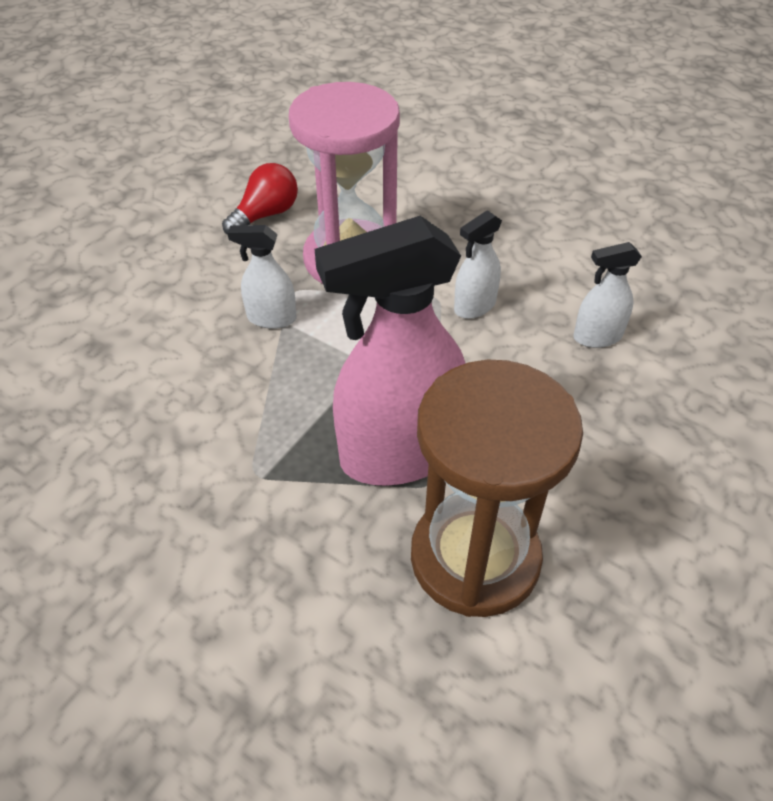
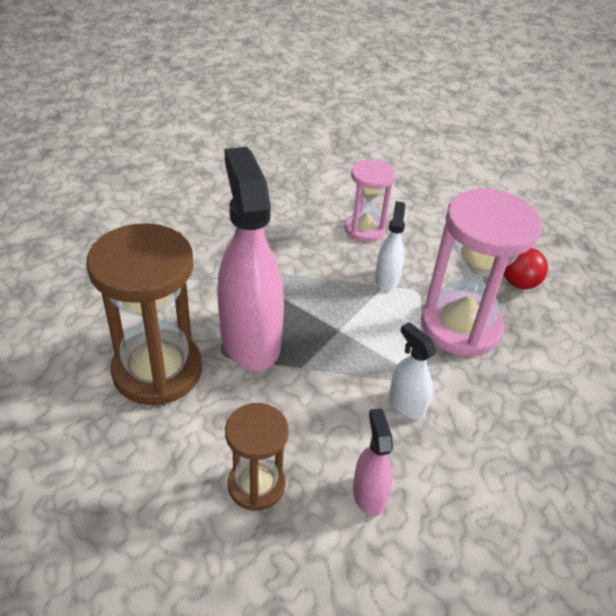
camera: 90 degrees right, 5 degrees down
white spray bottle [573,242,642,348] -> pink spray bottle [353,408,393,517]
none -> brown hourglass [225,403,289,511]
none -> pink hourglass [345,159,394,242]

